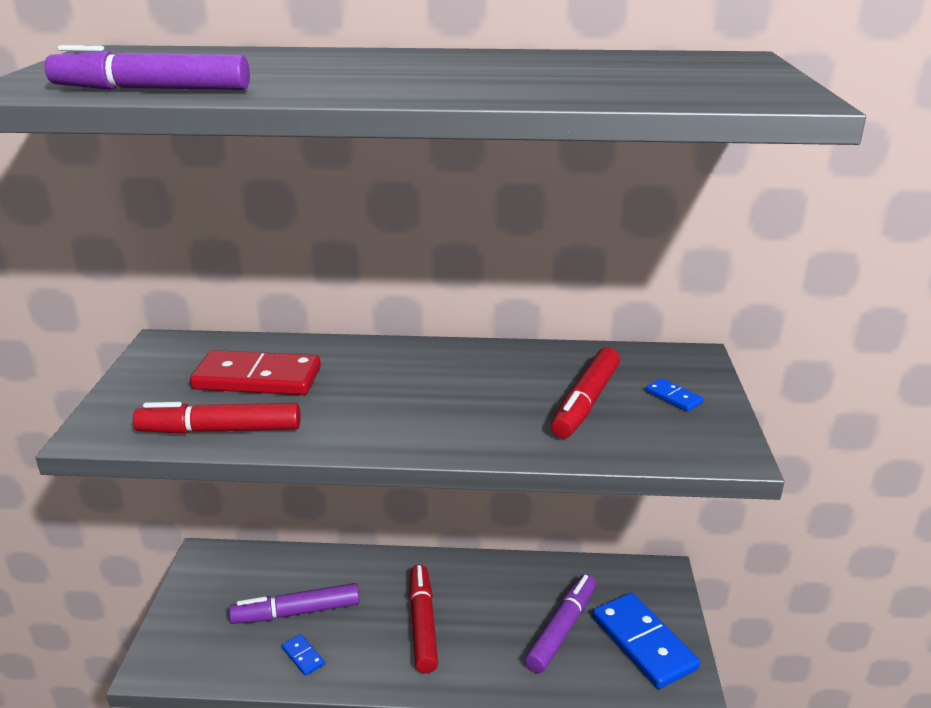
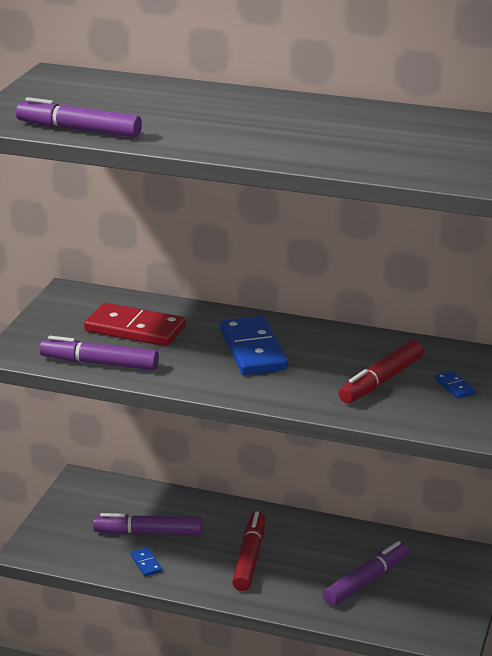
camera: 15 degrees right, 0 degrees up
red marker [133,402,301,434] -> purple marker [39,336,159,370]
blue domino [593,593,700,689] -> blue domino moved to [220,316,288,375]

